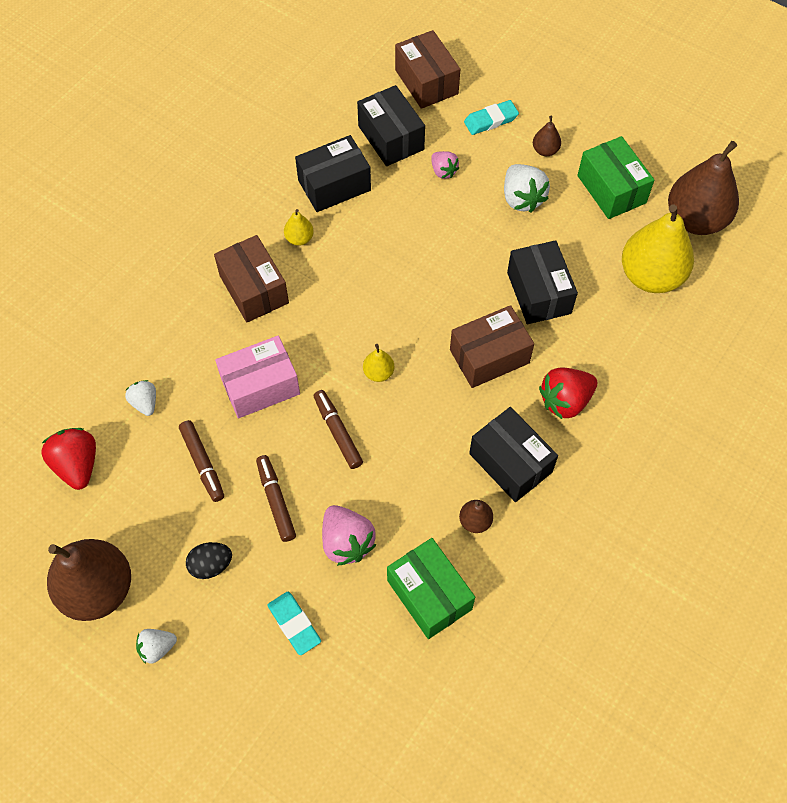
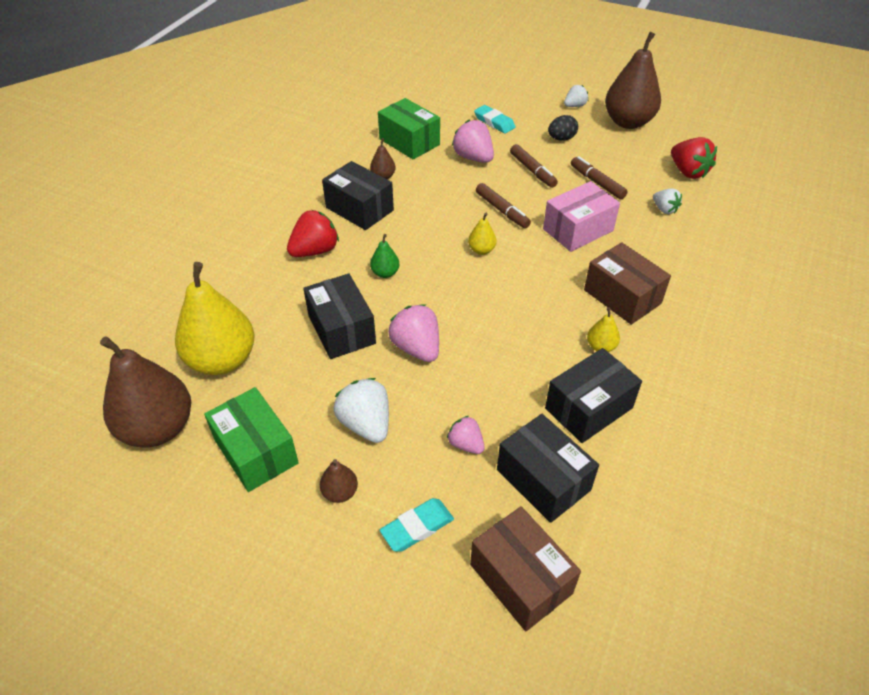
camera: 170 degrees right, 15 degrees down
brown box [450,305,534,388] -> green pear [370,234,399,278]
none -> pink strawberry [389,304,439,362]

